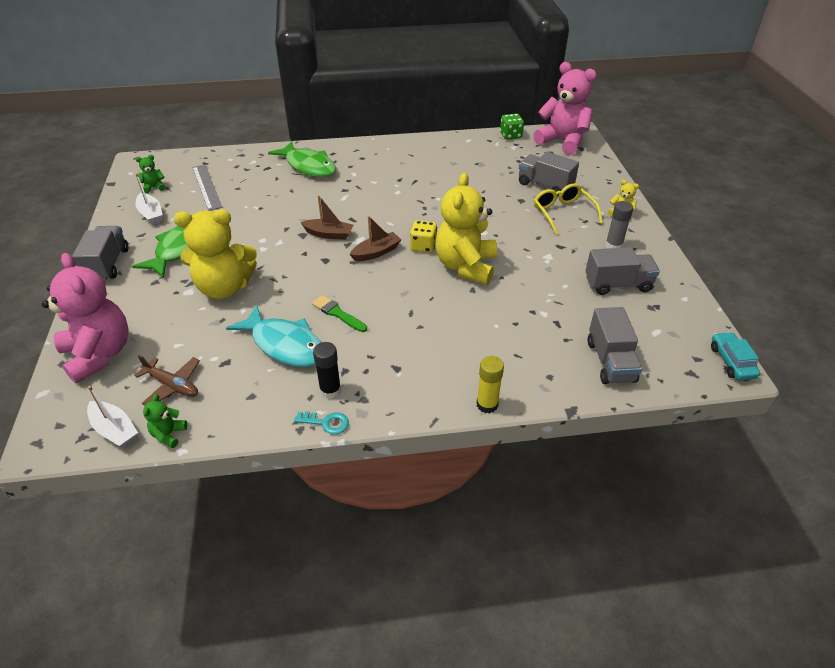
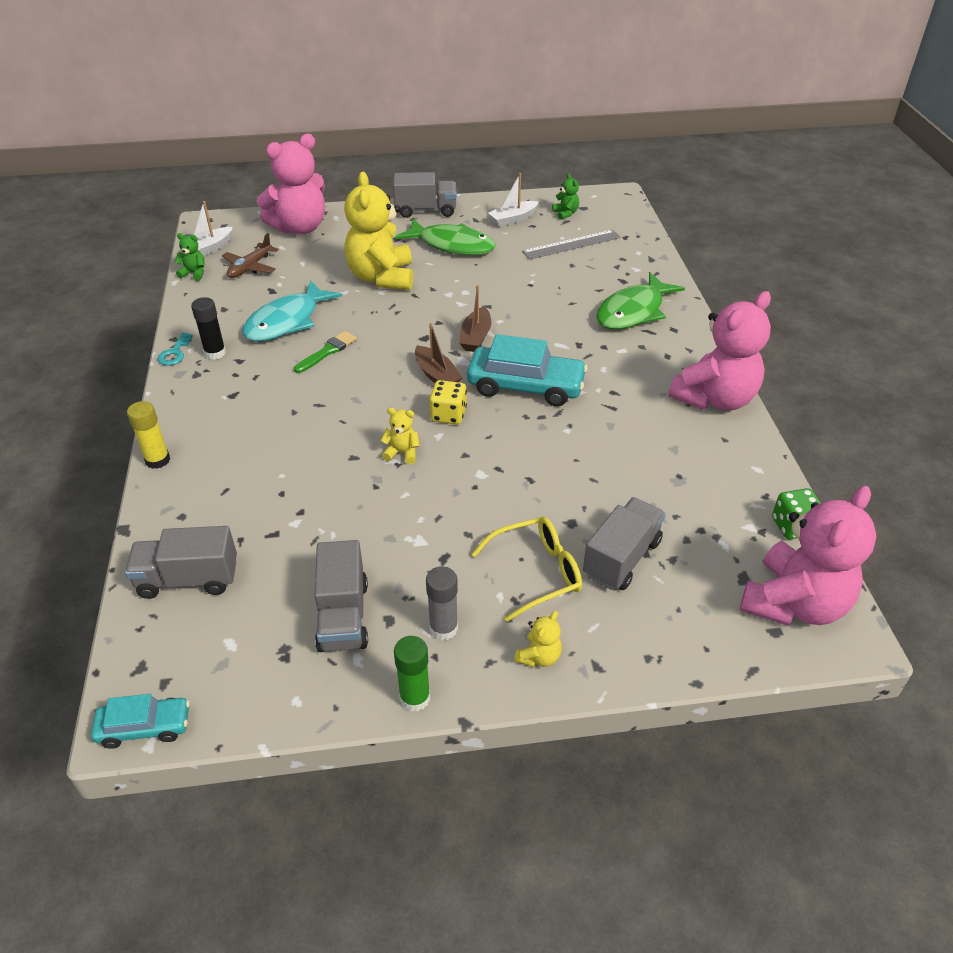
camera: 90 degrees right, 0 degrees up
yellow teddy bear [435,173,497,285] -> yellow teddy bear [380,408,420,464], size x0.41
none -> green glue stick [394,636,430,712]
none -> turquoise car [467,334,588,406]
none -> pink teddy bear [668,291,771,411]

